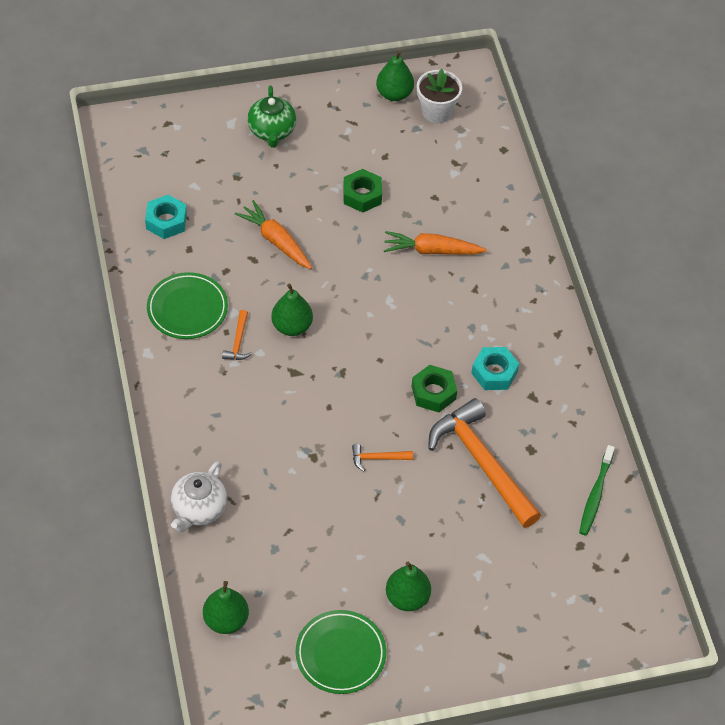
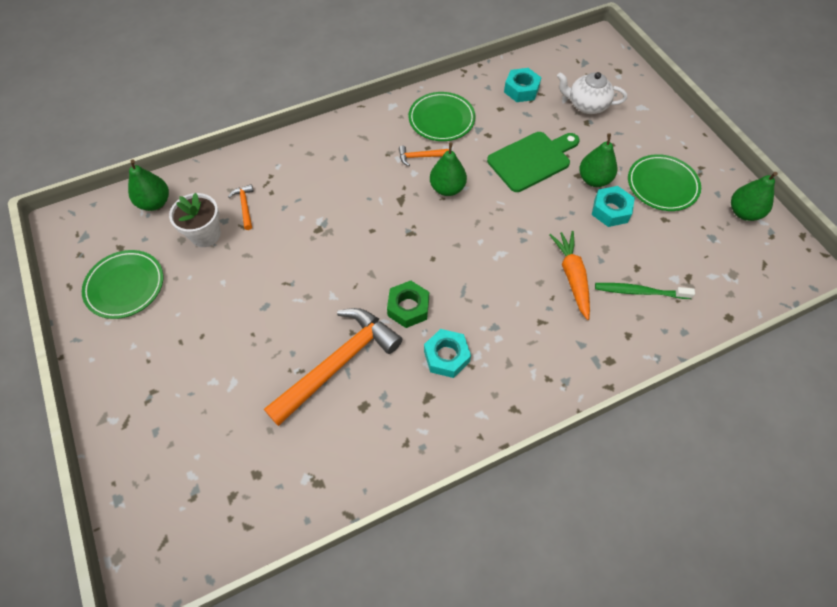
camera: 80 degrees right, 5 degrees up
white teapot [171,461,227,532] -> white teapot moved to [557,72,627,114]
orange carrot [235,200,312,269] -> green cutting board [487,132,580,192]
green teapot [247,86,296,148] -> none
green nut [343,169,382,213] -> turquoise nut [592,186,635,227]
orange hammer [352,444,413,471] -> orange hammer moved to [228,184,254,230]
green pear [386,562,431,611] -> green pear moved to [579,133,617,187]
white flower pot [417,69,462,123] -> white flower pot moved to [169,193,221,247]
green toothbrush [579,445,615,535] -> green toothbrush moved to [595,283,695,299]
none -> green plate [628,154,701,211]

